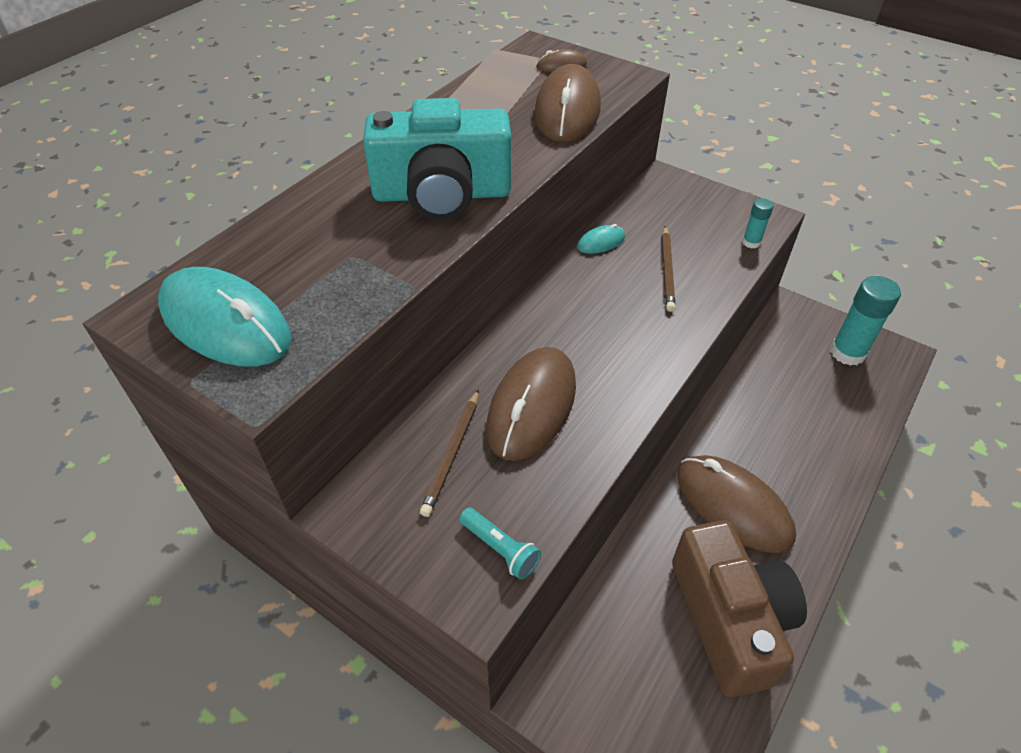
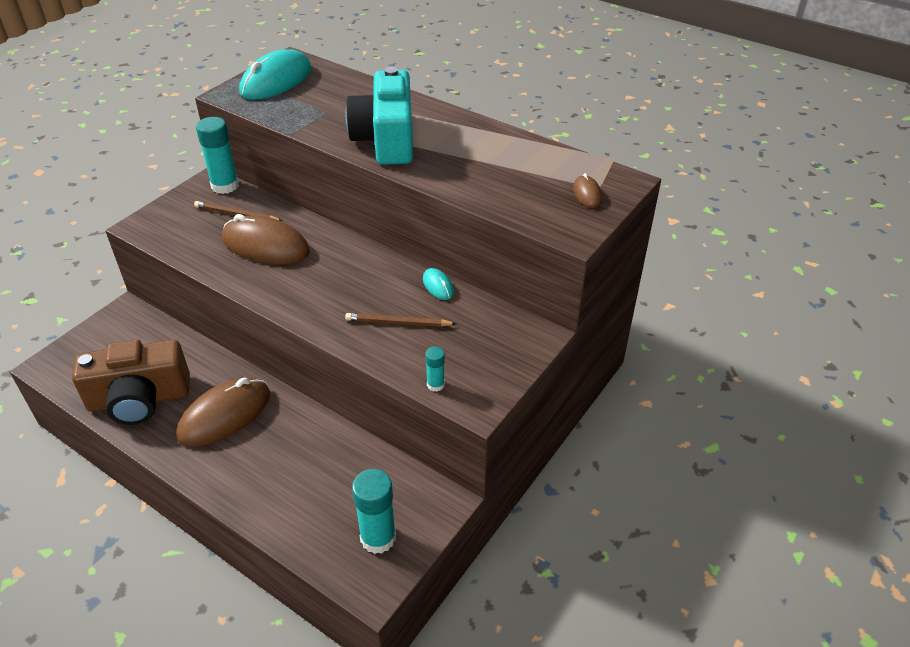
camera: 90 degrees right, 5 degrees down
turquoise flashlight [459,508,541,580] -> none
brown mouse [534,64,601,142] -> none
none -> turquoise glue stick [196,117,239,194]

